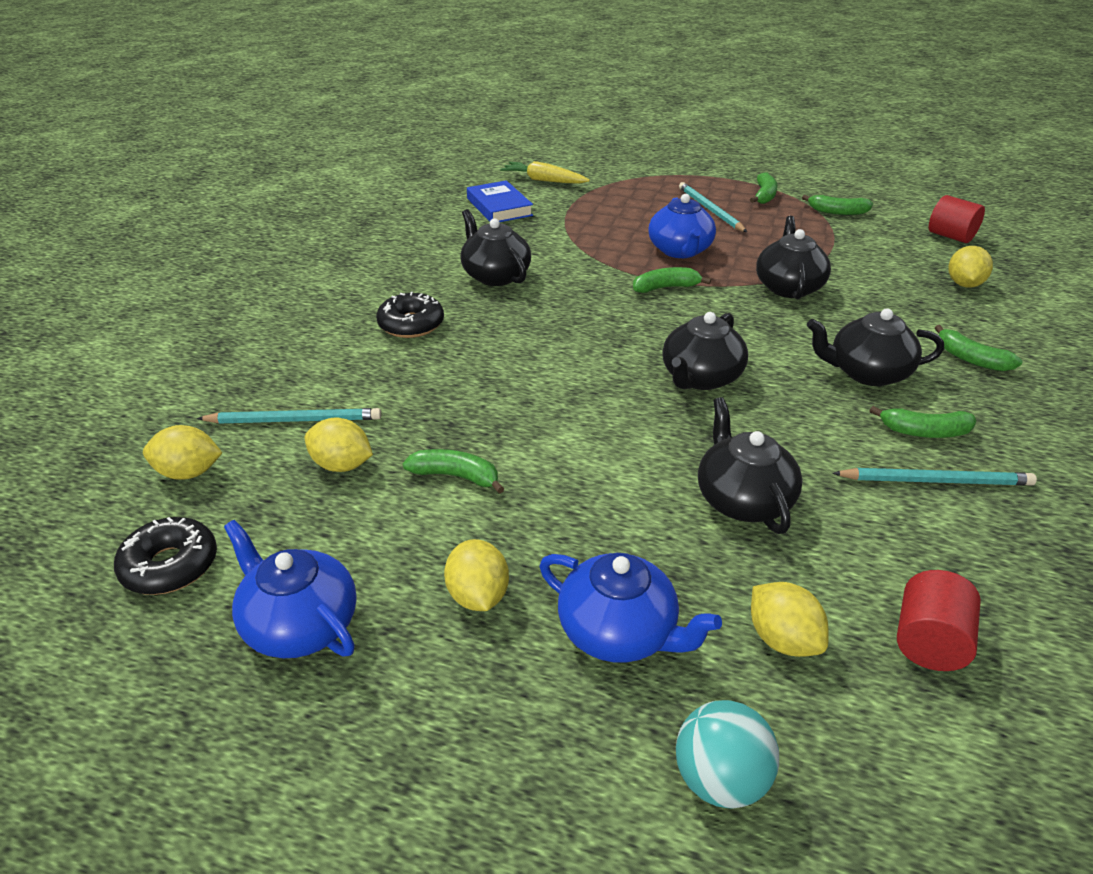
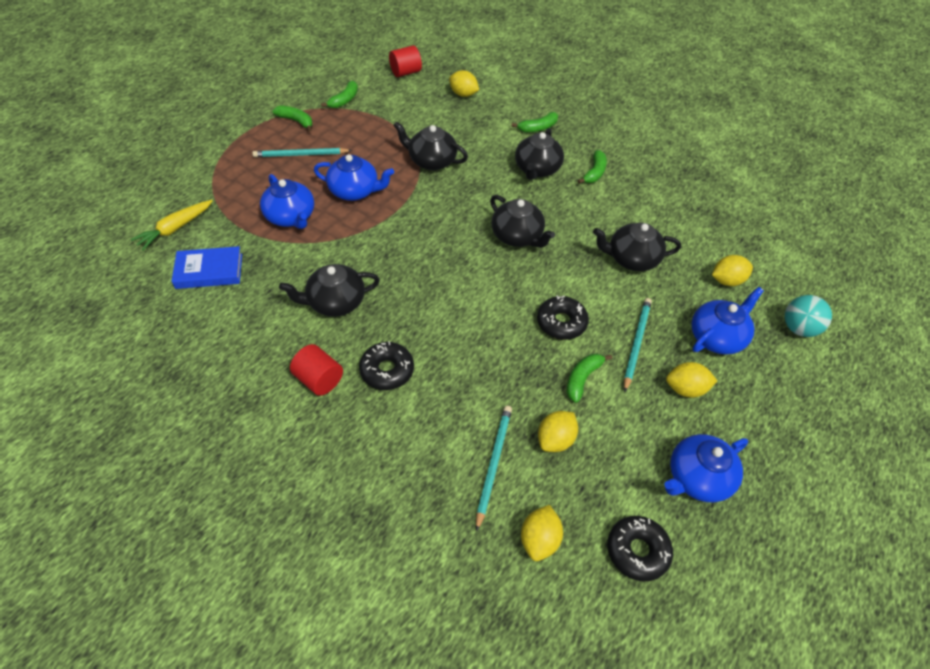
camera: 75 degrees left, 15 degrees up
green banana [633,267,711,293] -> none
turquoise pencil [832,468,1037,486] -> turquoise pencil moved to [624,298,652,392]
red cylinder [897,570,981,671] -> red cylinder moved to [290,344,343,396]
none -> blue teapot [260,174,314,229]
none -> black donut [537,295,589,340]

